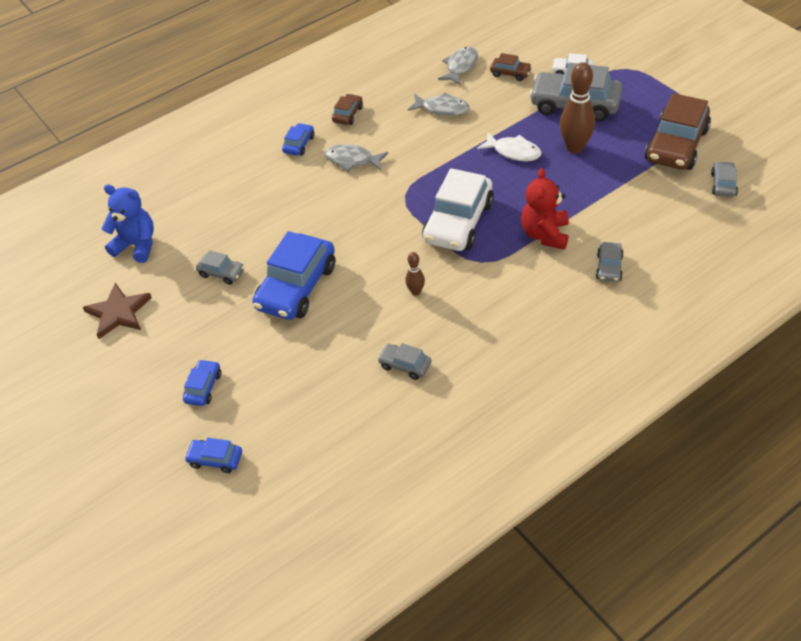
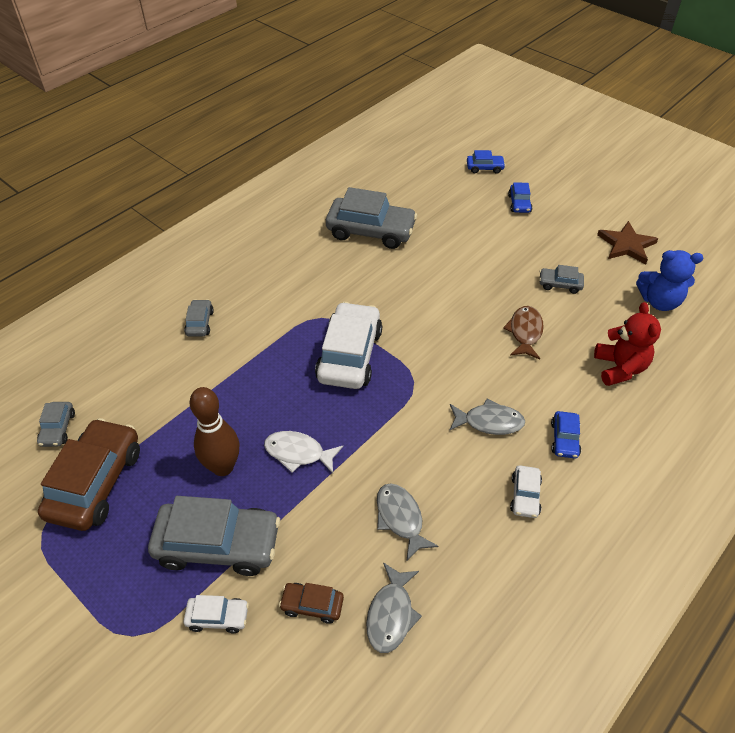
camera: 165 degrees right, 0 degrees up
blue car [252,231,335,320] -> none
brown car [332,94,363,125] -> white car [510,465,542,518]
grey car [378,343,431,380] -> grey car [326,187,417,249], size x2.12
brown bowling pin [405,252,425,296] -> none
grey fish [408,93,469,116] -> grey fish turned 60 degrees clockwise [377,484,439,561]
red teddy bear [521,168,569,250] -> red teddy bear moved to [594,302,661,386]
none -> brown fish [503,306,544,359]

